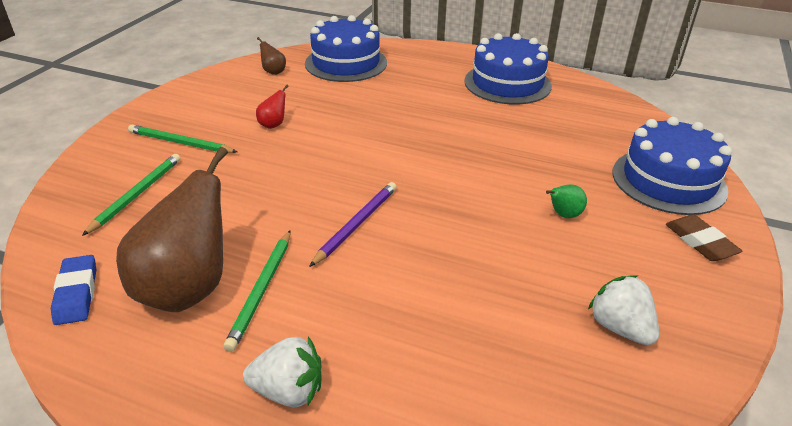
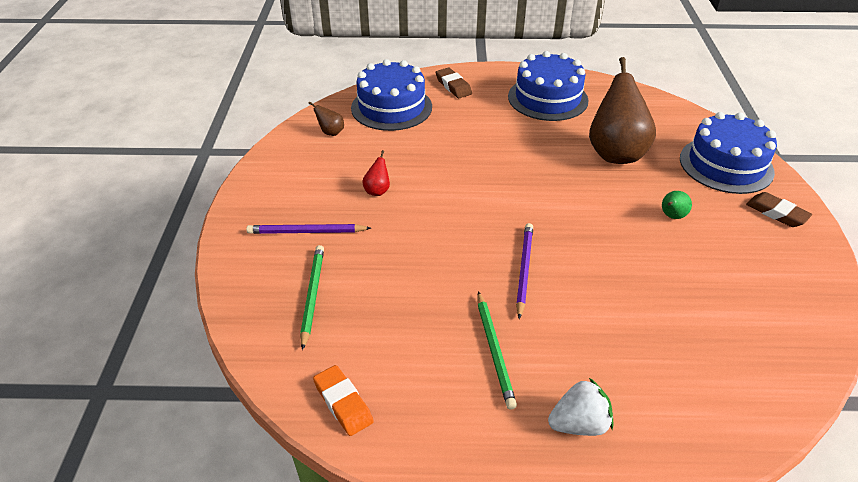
camera: 20 degrees left, 5 degrees up
blue eraser [51,255,96,325] -> orange eraser [313,365,374,436]
brown pear [116,147,228,312] -> brown pear moved to [589,57,656,164]
green pencil [128,125,237,153] -> purple pencil [246,224,371,234]
white strawberry [588,275,659,345] -> none
none -> brown eraser [436,68,472,98]

